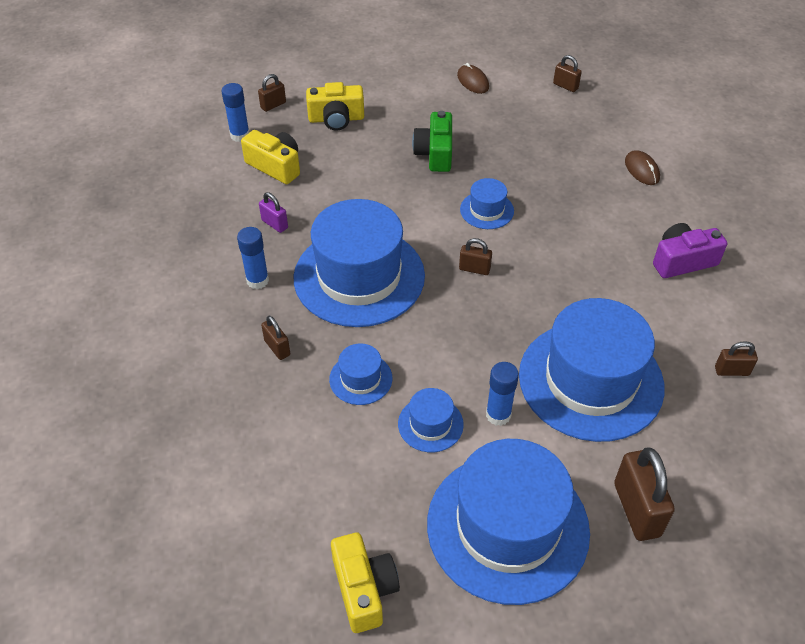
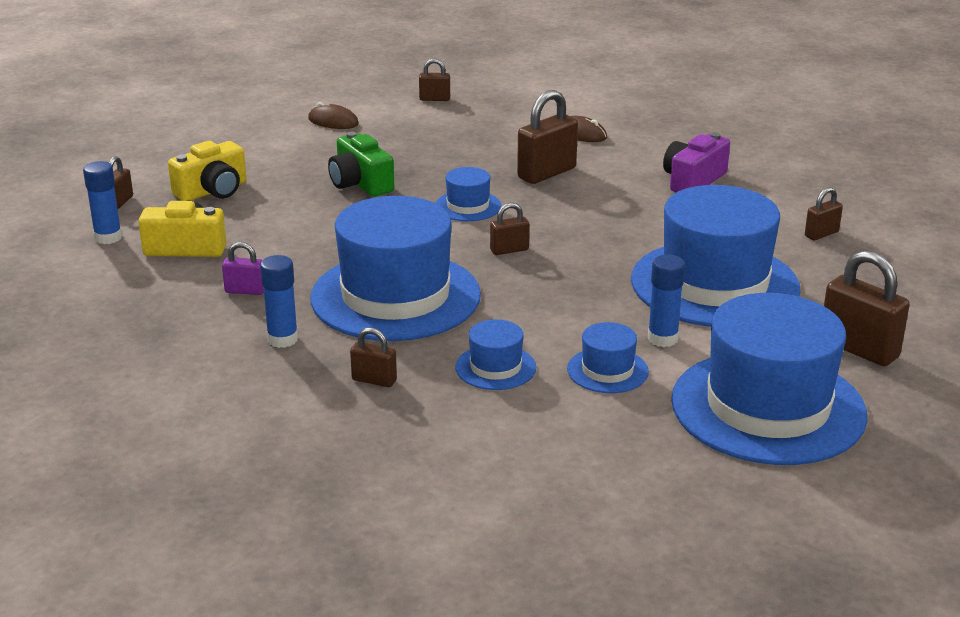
camera: 35 degrees left, 20 degrees down
yellow camera [331,533,400,633] -> none
none -> brown padlock [517,90,578,184]

